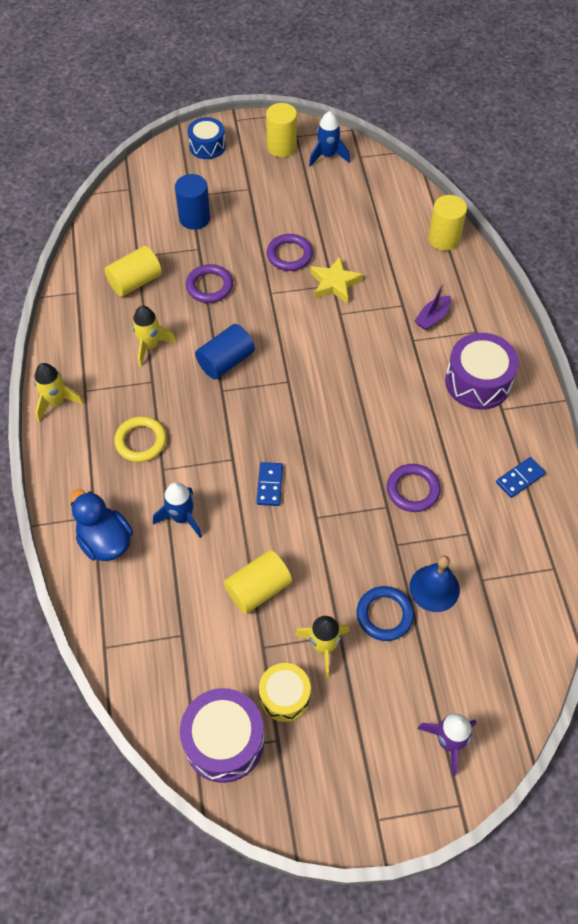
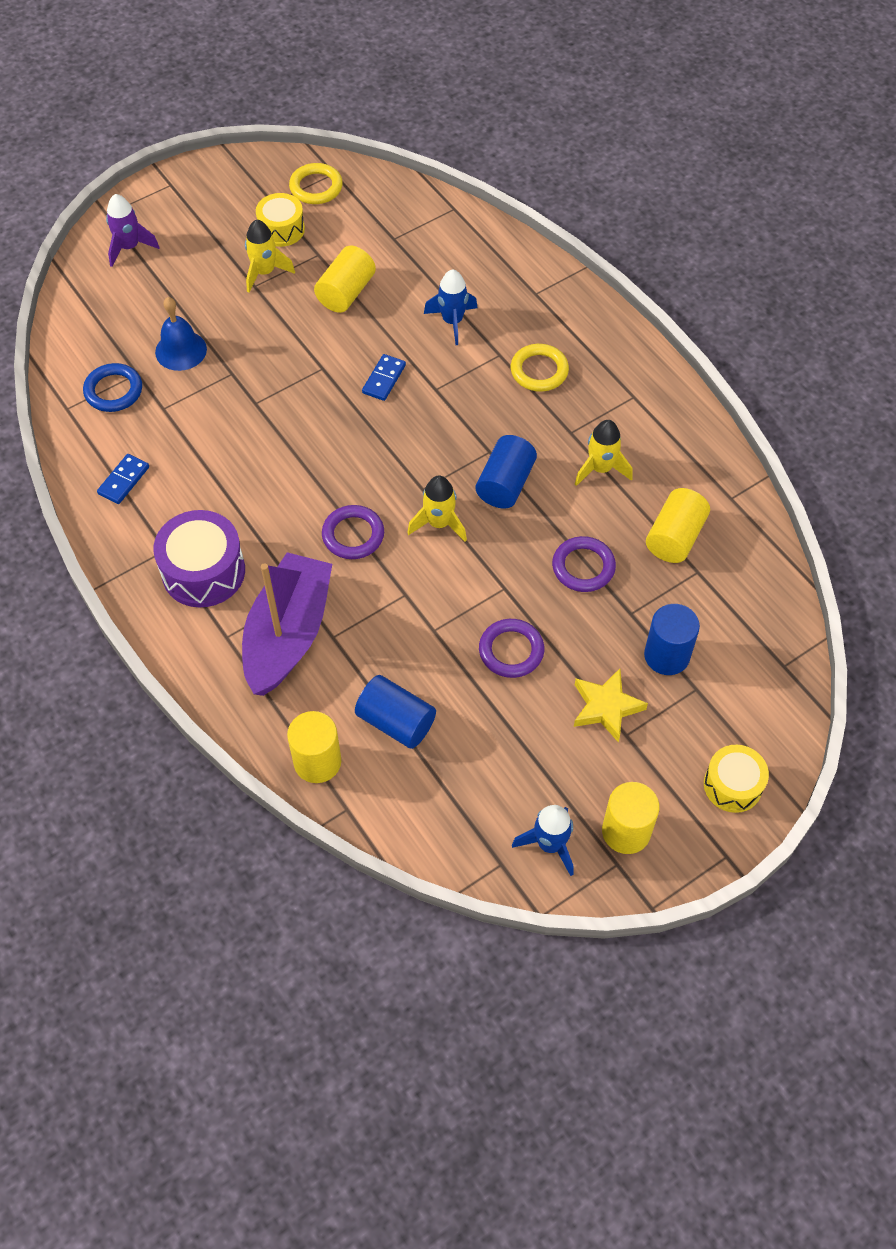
camera: 155 degrees right, 0 degrees up
yellow rocket [34,363,84,422] -> yellow rocket moved to [407,476,467,542]
blue duck [71,489,133,561] -> none
purple drum [180,688,264,783] -> yellow ring [289,163,343,204]
blue drum [188,117,225,159] -> yellow drum [704,745,769,813]
blue domino [256,462,283,506] -> blue domino turned 45 degrees clockwise [362,354,406,401]
yellow star [310,256,363,303] -> yellow star moved to [574,669,648,743]
blue ring [356,586,414,641] -> blue ring moved to [83,363,142,412]
purple ring [387,464,441,512] -> purple ring moved to [322,505,384,559]
purple boat [415,282,451,330] -> purple boat [242,552,332,696], size x2.42
none -> blue cylinder [355,675,436,749]

